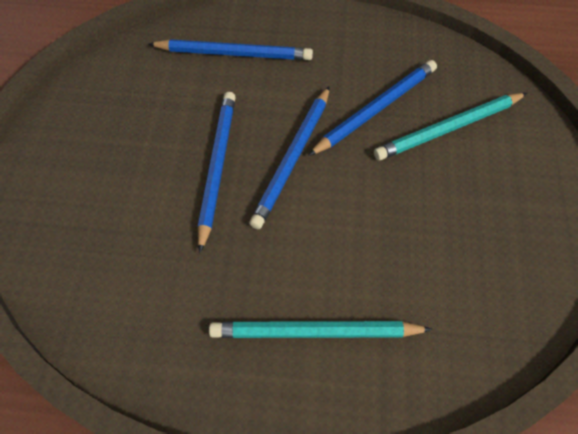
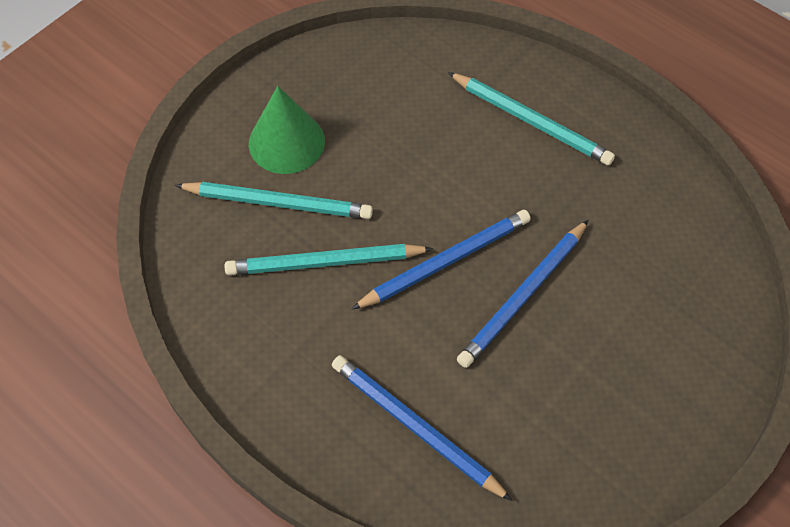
camera: 145 degrees left, 0 degrees up
blue pencil [308,60,437,156] -> turquoise pencil [224,244,433,275]
none -> green cone [249,86,325,174]

